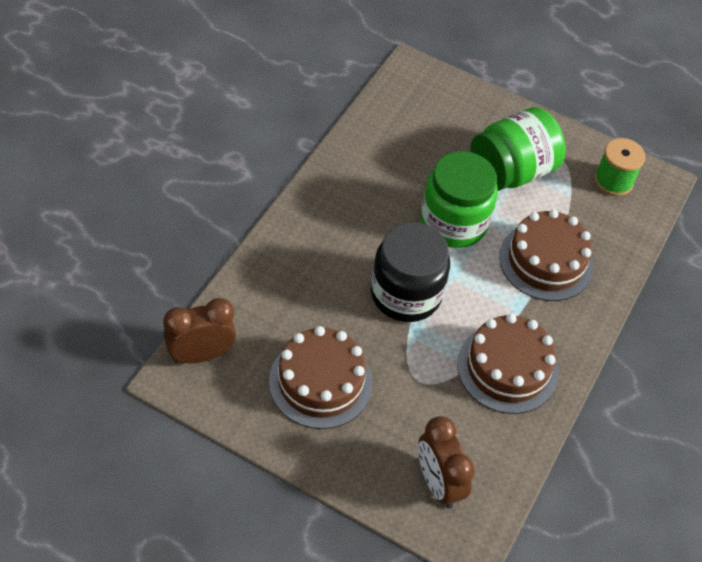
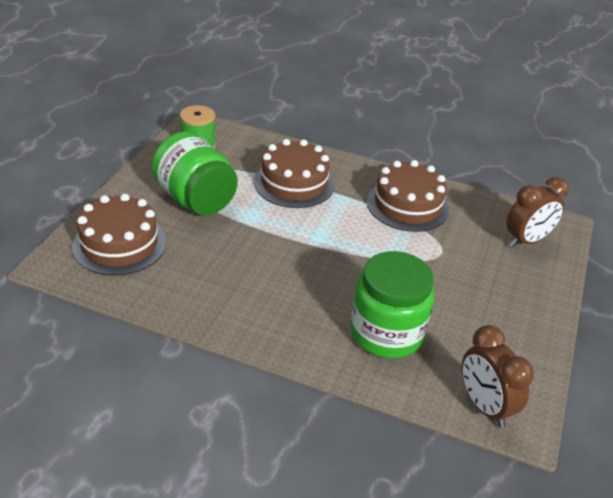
camera: 95 degrees left, 15 degrees down
brown cake [269,326,373,429] -> brown cake moved to [72,193,166,276]
black jar [371,222,450,322] -> none
green jar [420,151,498,248] -> green jar moved to [350,251,435,359]

